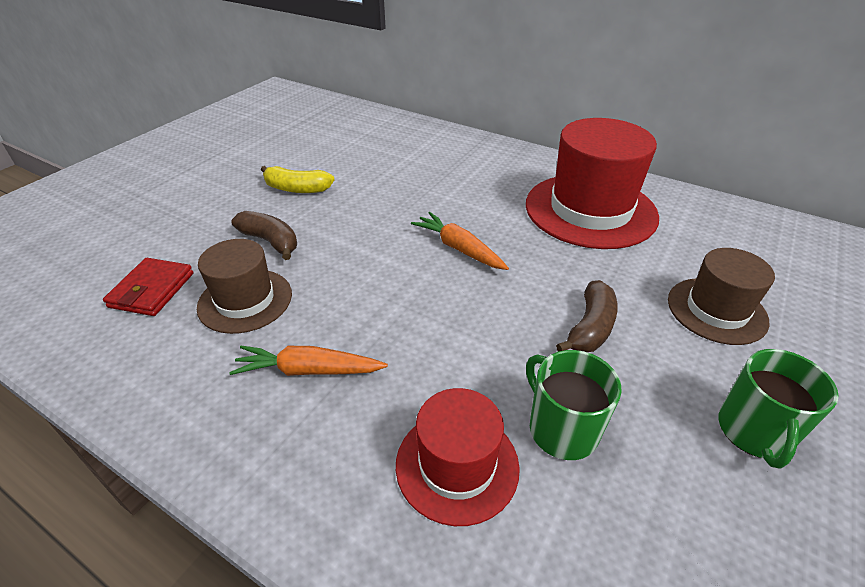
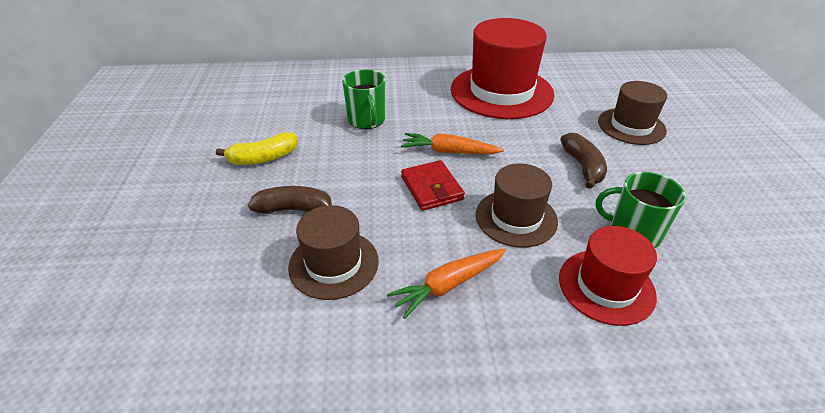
camera: 35 degrees left, 0 degrees up
red wallet [103,258,193,316] -> red wallet moved to [401,160,465,211]
green mug [718,349,839,469] -> green mug moved to [342,69,385,129]
none -> brown hat [476,164,558,248]

